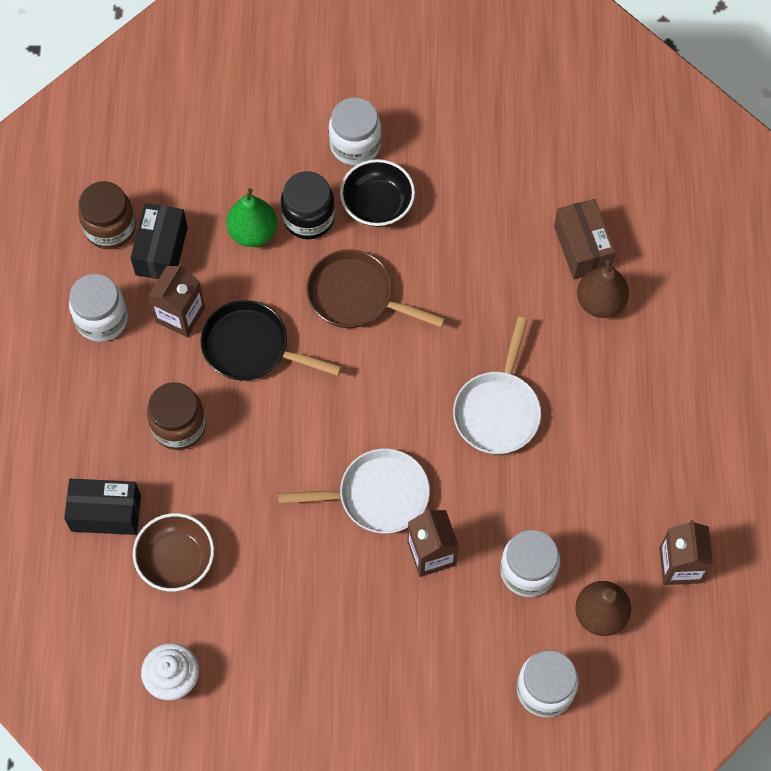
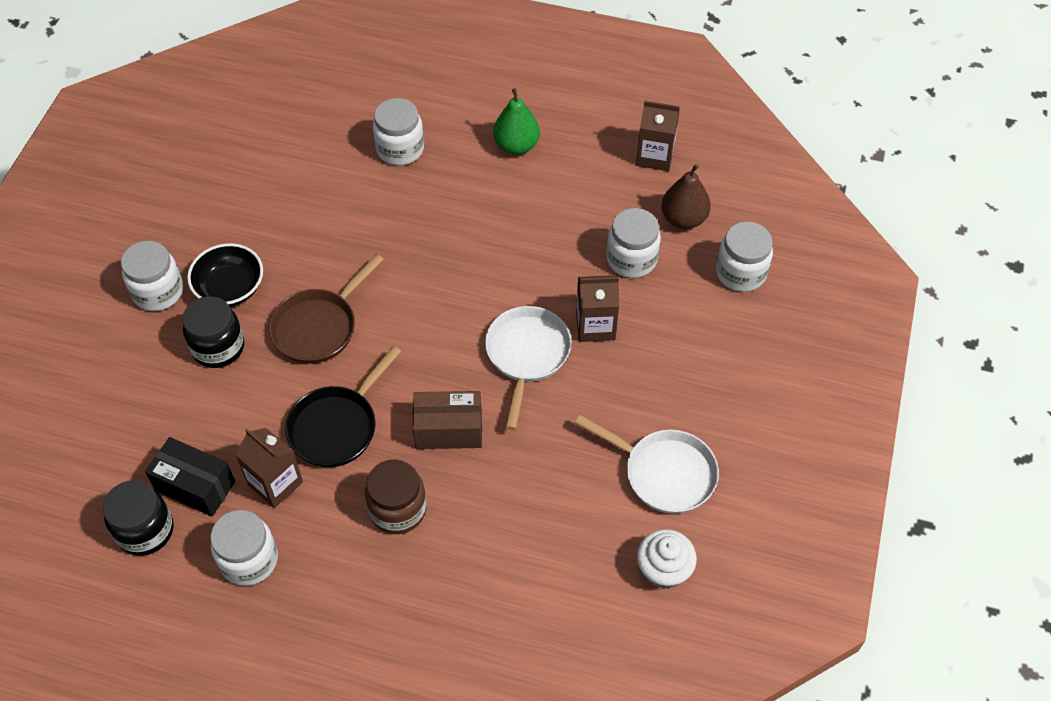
camera: 75 degrees left, 10 degrees down
black box [64,479,141,535] -> none
brown jar [78,181,136,249] -> black jar [103,480,173,556]
brown bowl [133,513,214,591] -> none
green pear [226,188,277,247] -> green pear moved to [493,88,540,155]
white pan [453,317,541,454] -> white pan moved to [575,415,719,514]
brown box [554,199,615,279] -> brown box moved to [413,391,482,449]
brown pear [577,260,629,318] -> white jar [373,98,424,165]

